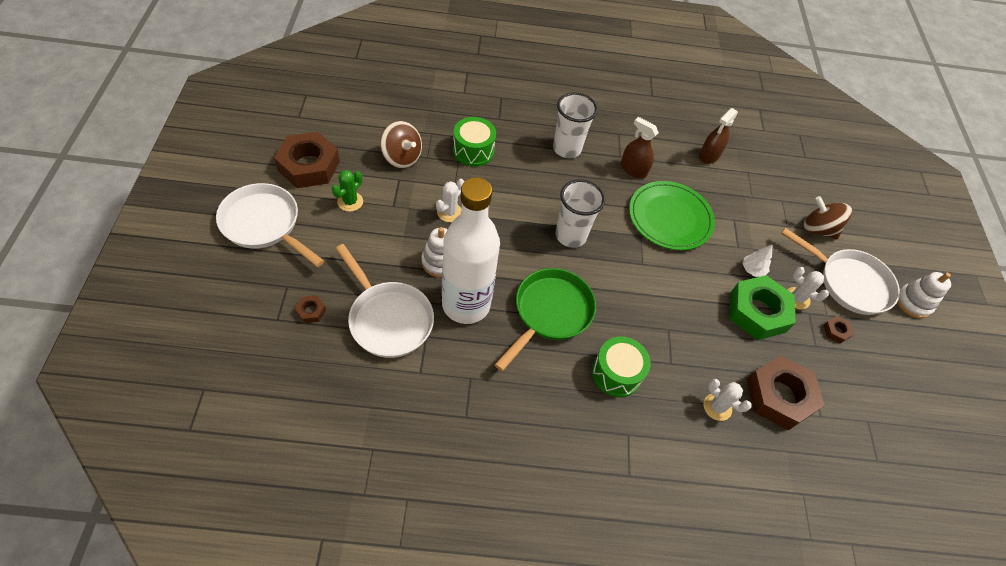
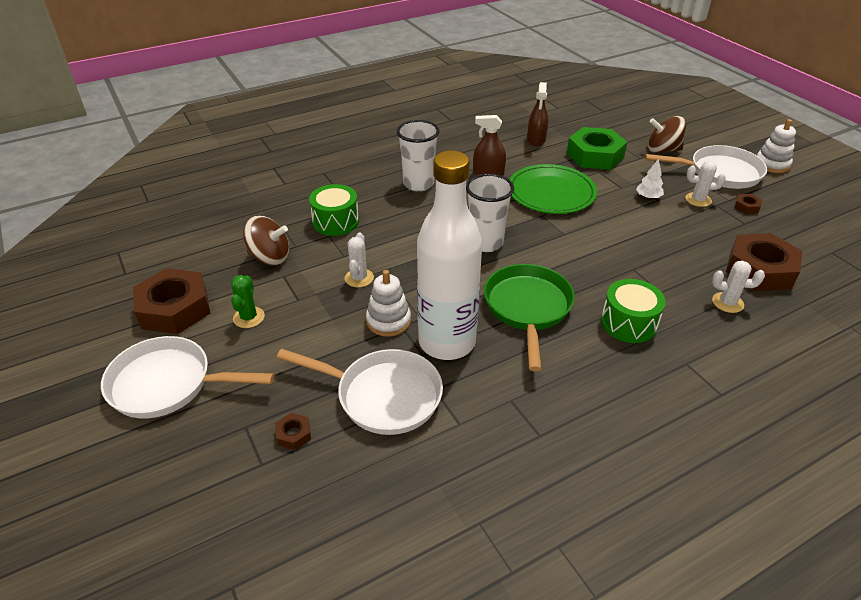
camera: 25 degrees left, 15 degrees down
green nut [730,275,796,340] -> green nut moved to [567,127,627,170]

